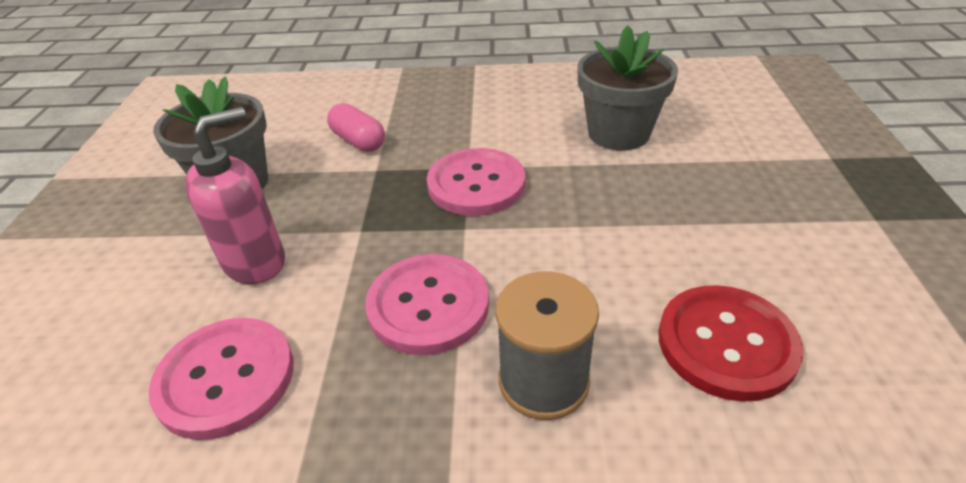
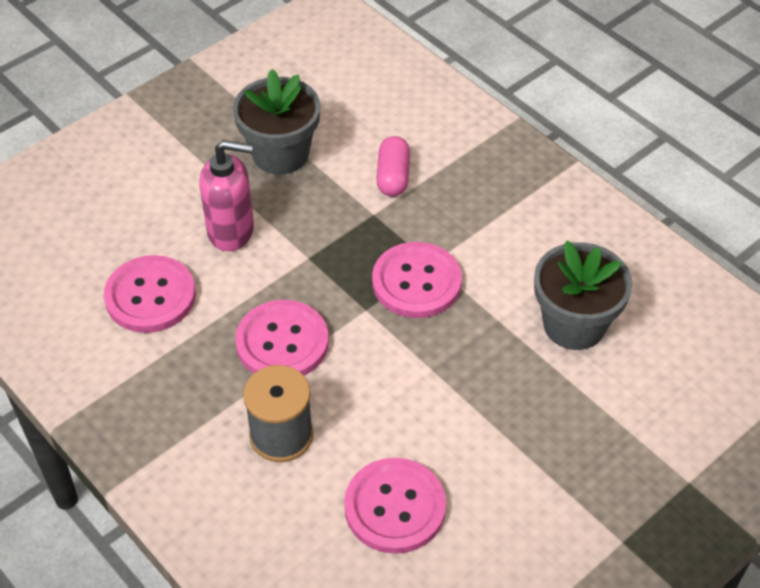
camera: 45 degrees right, 10 degrees up
red button [659,285,804,402] -> pink button [344,458,446,554]

